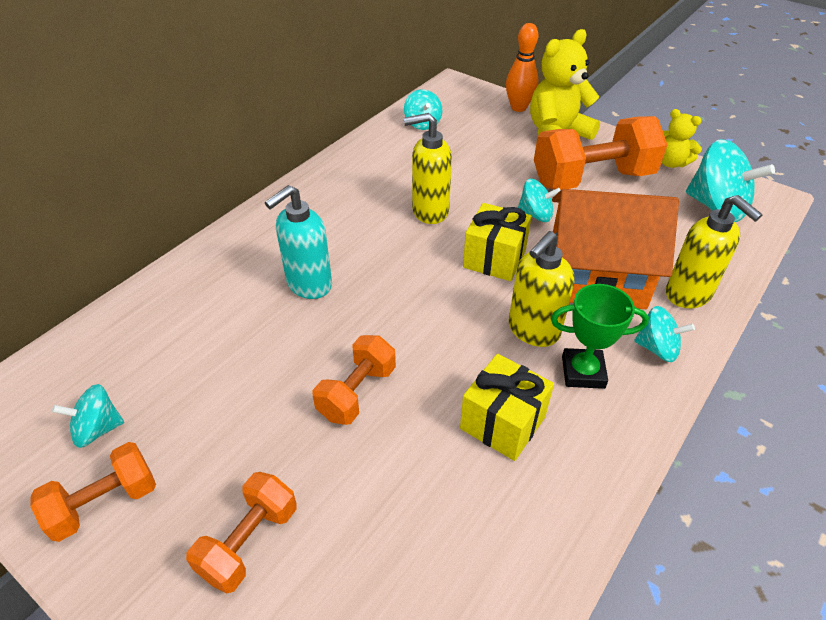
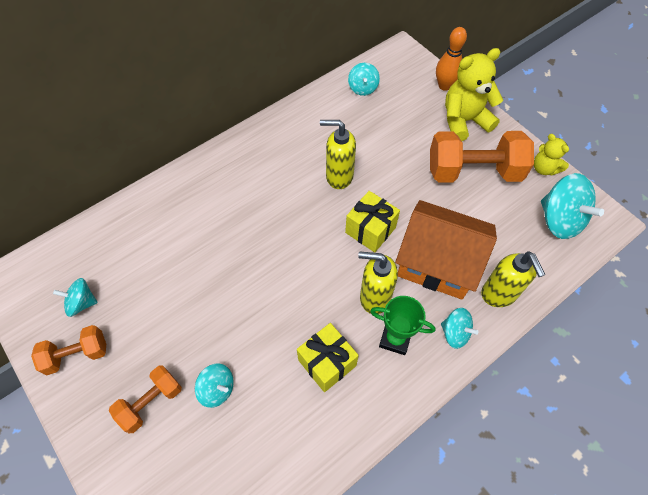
camera: 15 degrees right, 15 degrees up
turquoise soap dispenser [265,185,332,299] -> none
orange dumbbell [313,335,396,425] -> none
yellow soap dispenser [509,231,575,347] -> yellow soap dispenser turned 45 degrees clockwise [358,251,398,314]
turquoise spinning top [518,179,560,222] -> turquoise spinning top moved to [195,364,234,408]

